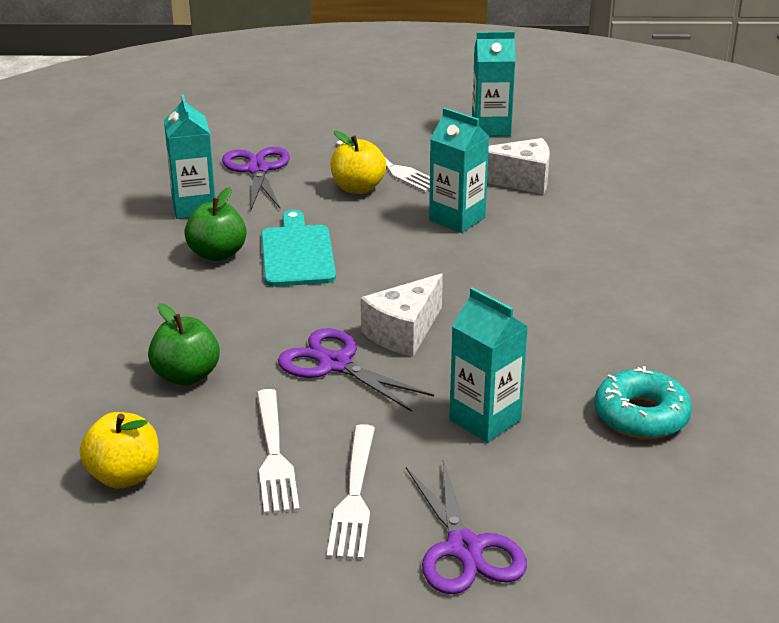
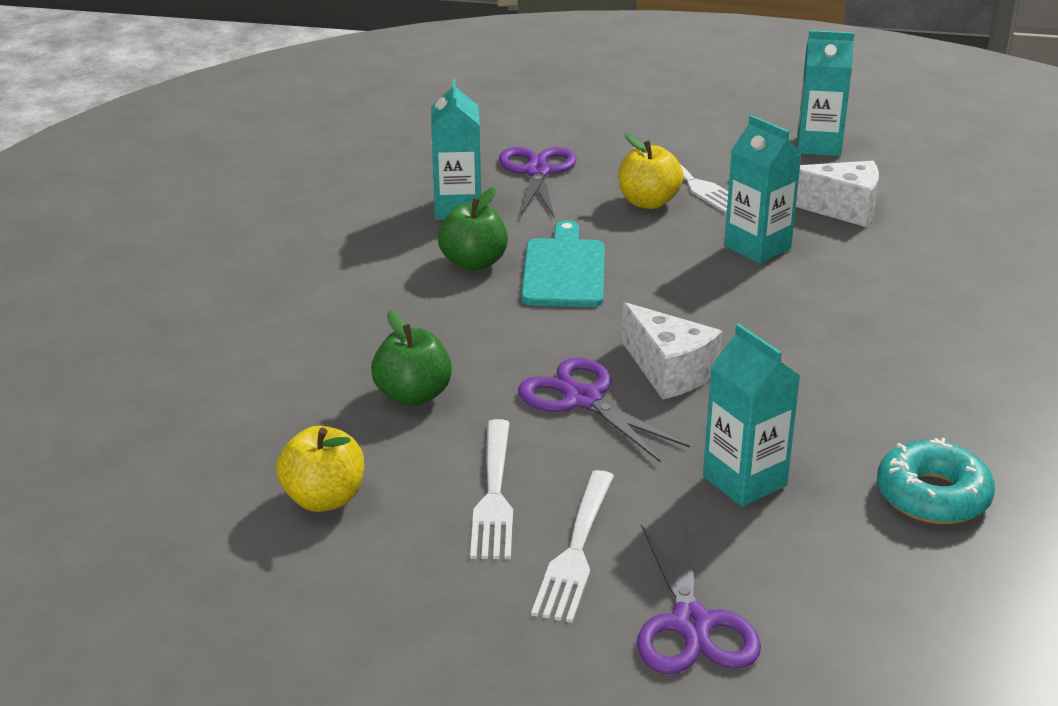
camera: 10 degrees right, 0 degrees up
white cheese [361,273,443,357] -> white cheese turned 90 degrees counterclockwise [622,302,723,399]

